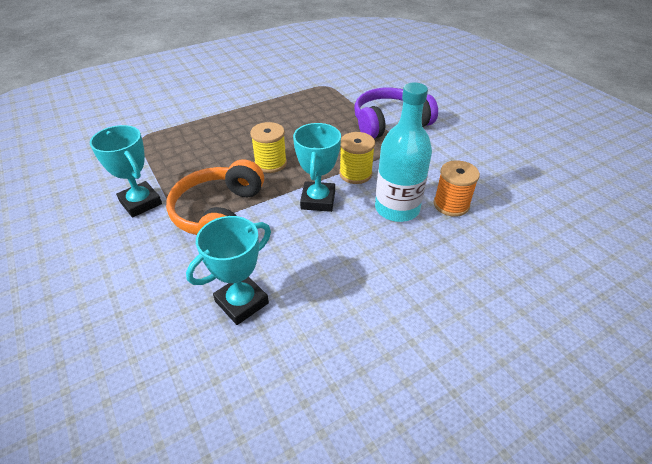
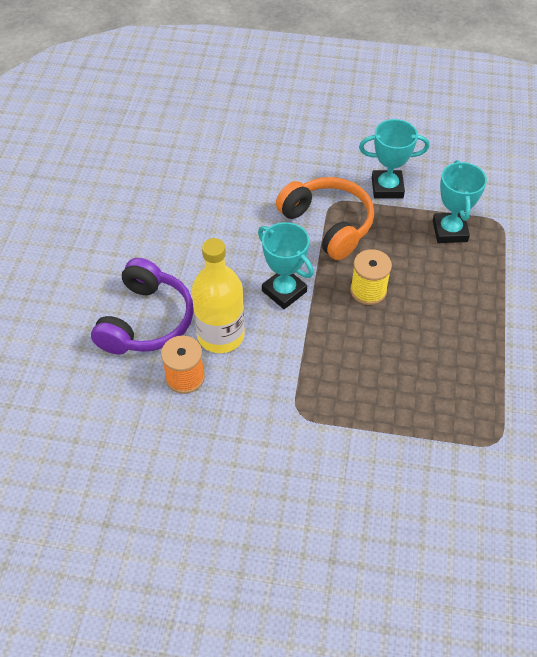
camera: 130 degrees right, 10 degrees up
turquoise trophy [186,216,271,325] -> turquoise trophy moved to [433,160,487,243]
yellow spool [339,132,375,184] -> none
purple headphones [354,88,438,139] -> purple headphones moved to [91,258,194,354]
turquoise bottle [375,83,432,222] -> yellow bottle [191,238,245,353]

